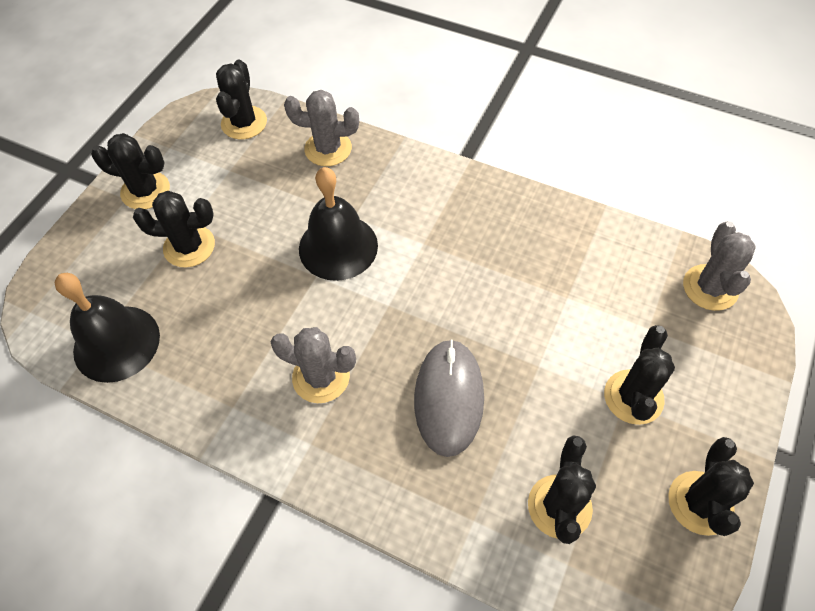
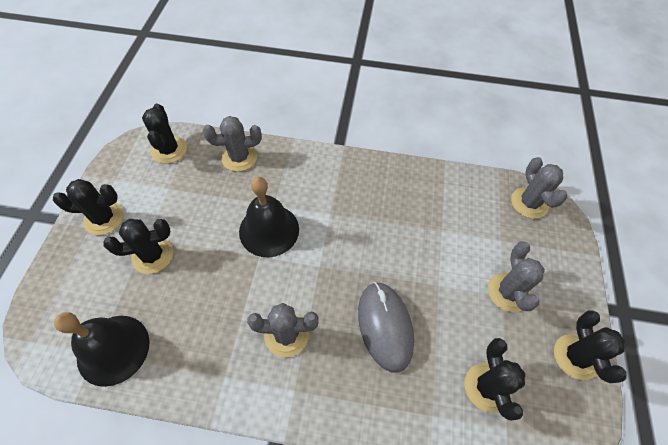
camera: 20 degrees left, 0 degrees up
black cactus [604,325,675,425] -> grey cactus [488,242,545,312]

